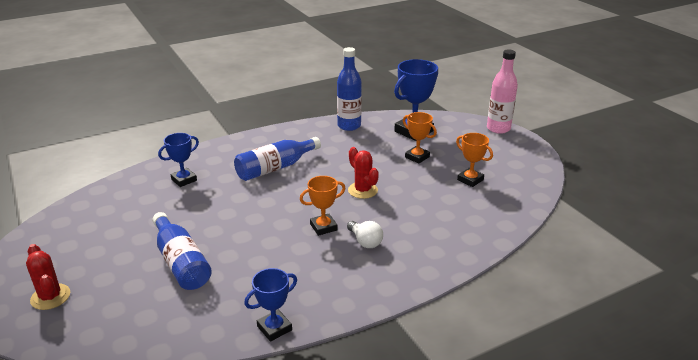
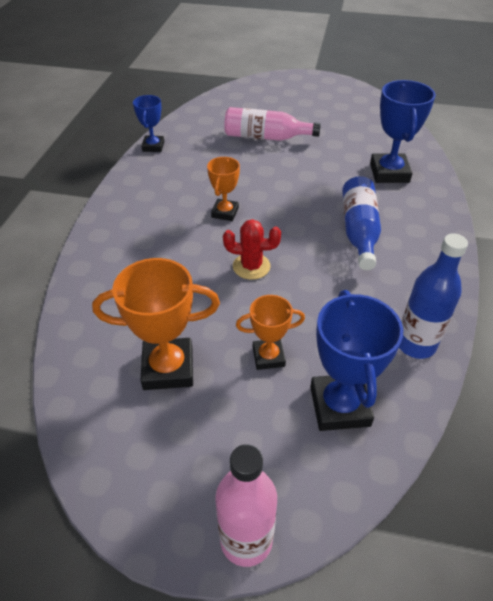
camera: 130 degrees right, 15 degrees up
red cactus [26,244,70,310] -> none
blue bottle [152,212,212,290] -> pink bottle [224,107,321,141]
blue trophy [158,133,199,187] -> blue trophy [370,80,436,183], size x1.67
white light bulb [347,221,383,248] -> none
orange trophy [456,133,493,187] -> orange trophy [92,258,220,390], size x1.67

